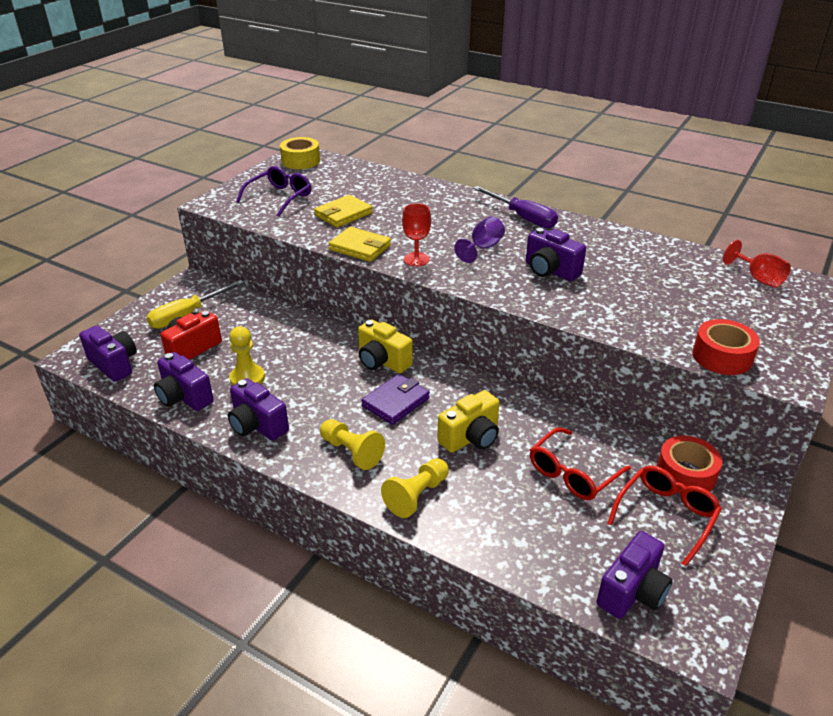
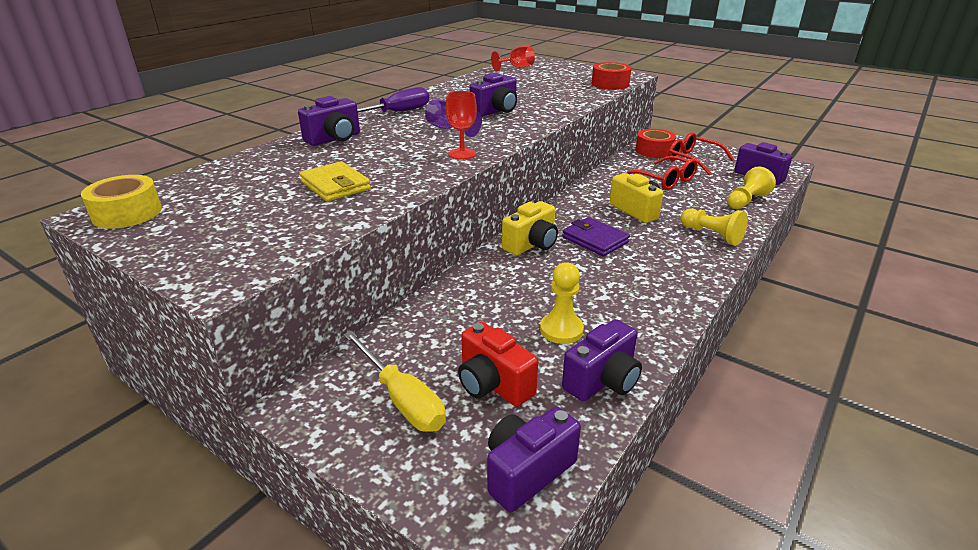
camera: 85 degrees left, 5 degrees down
purple camera [228,378,289,441] -> purple camera moved to [298,96,360,146]
purple glasses [236,166,311,217] -> none
yellow pawn [320,419,385,470] -> yellow pawn moved to [727,166,776,209]
yellow wallet [329,227,391,262] -> none

